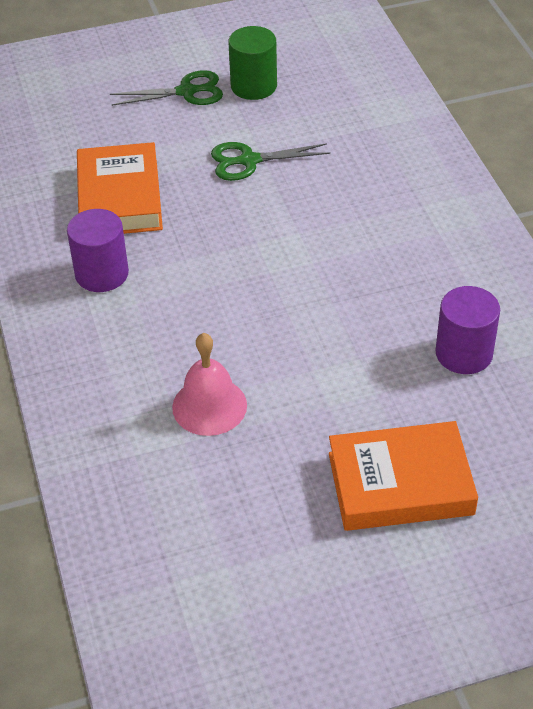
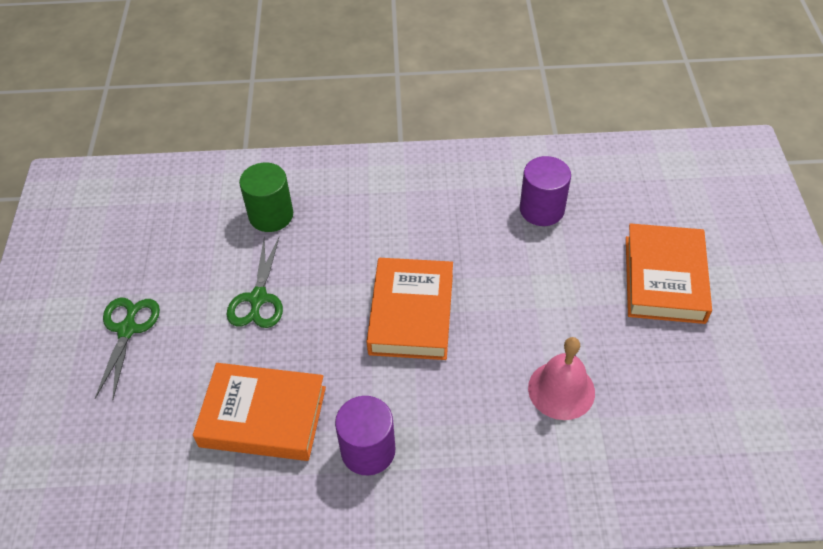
camera: 75 degrees left, 5 degrees up
green cylinder [228,26,277,100] -> green cylinder moved to [239,162,293,232]
none -> orange book [367,258,453,360]

